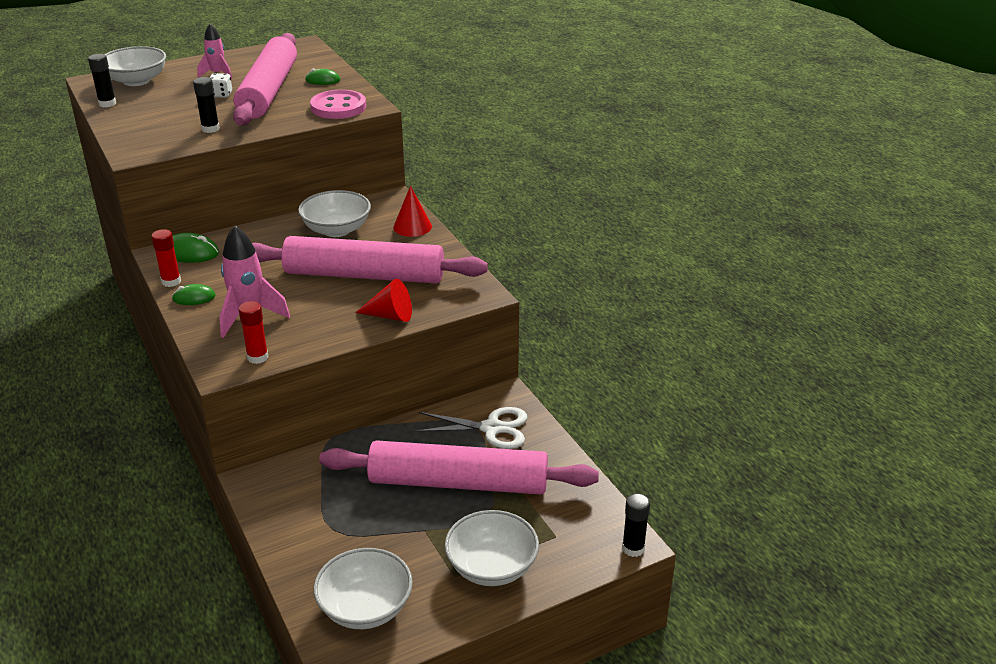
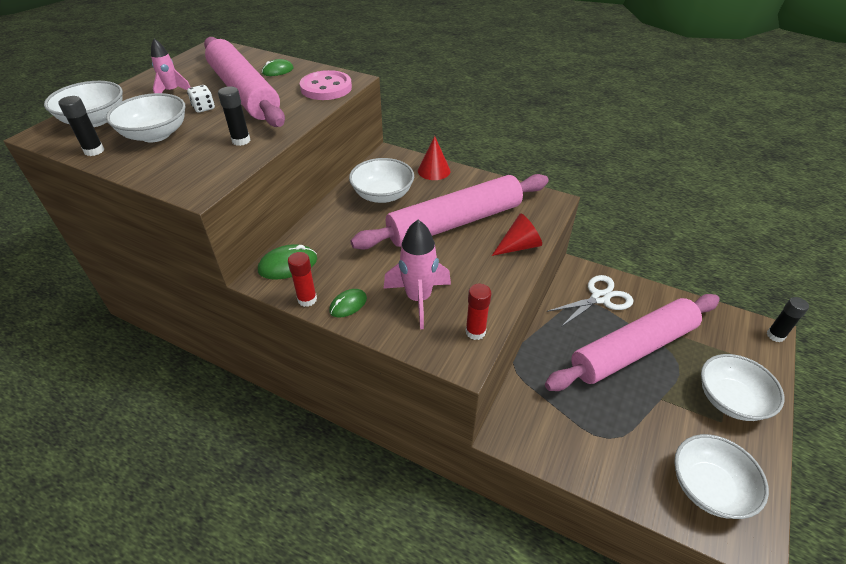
camera: 35 degrees left, 10 degrees up
none -> white bowl [106,93,186,142]

